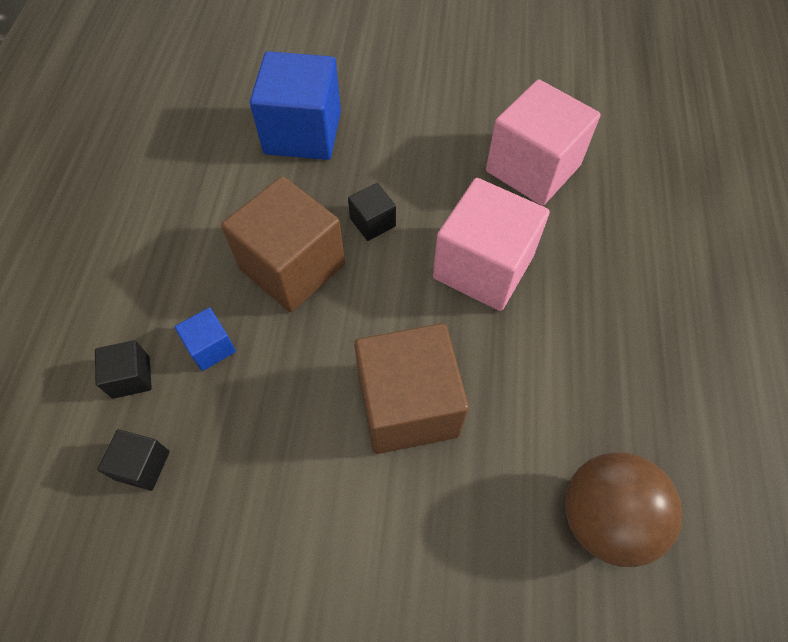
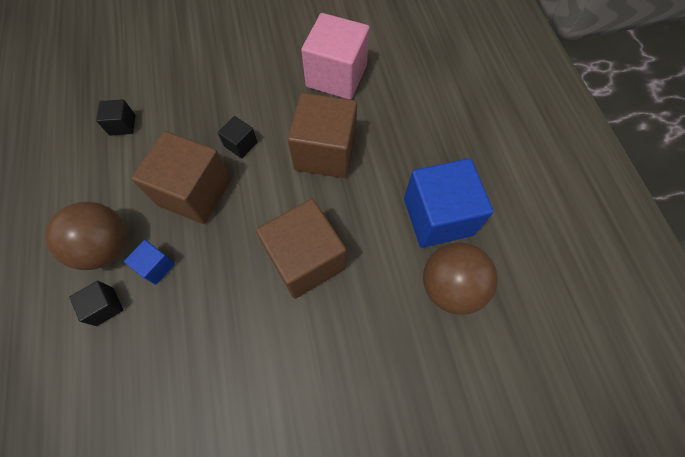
camera: 20 degrees left, 5 degrees up
black cube [97,429,170,491] -> black cube moved to [96,99,135,136]
blue cube [250,51,341,160] -> blue cube moved to [404,158,494,248]
pink cube [433,178,550,311] -> brown cube [288,93,357,178]
none -> brown ball [45,201,127,270]

